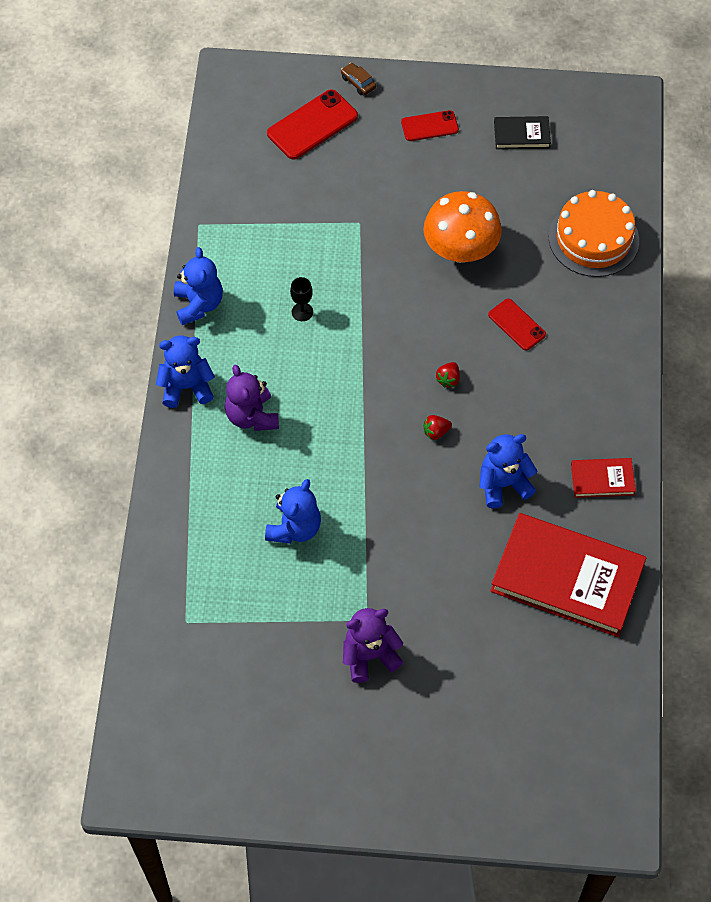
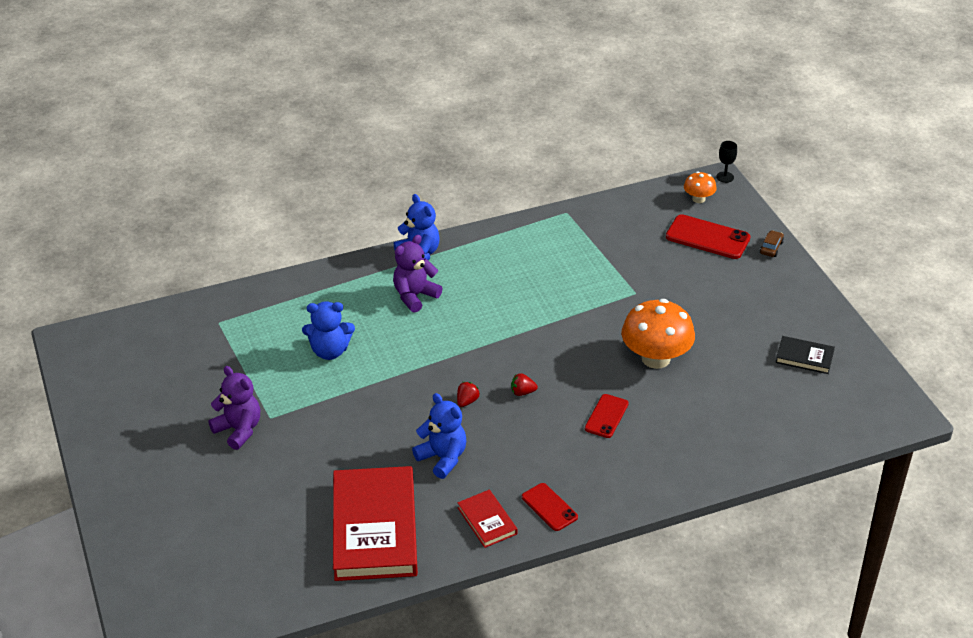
camera: 65 degrees right, 20 degrees down
blue teddy bear [174,247,223,325] -> none
black goblet [290,277,313,321] -> black goblet moved to [716,141,737,183]
red phone [401,110,459,141] -> red phone moved to [522,483,578,531]
red strawberry [423,415,452,440] -> red strawberry turned 75 degrees clockwise [457,382,480,407]
black book [494,116,551,149] -> black book turned 45 degrees counterclockwise [776,336,835,374]
orange cake [549,190,639,277] -> none
none -> orange mushroom [684,171,717,203]

